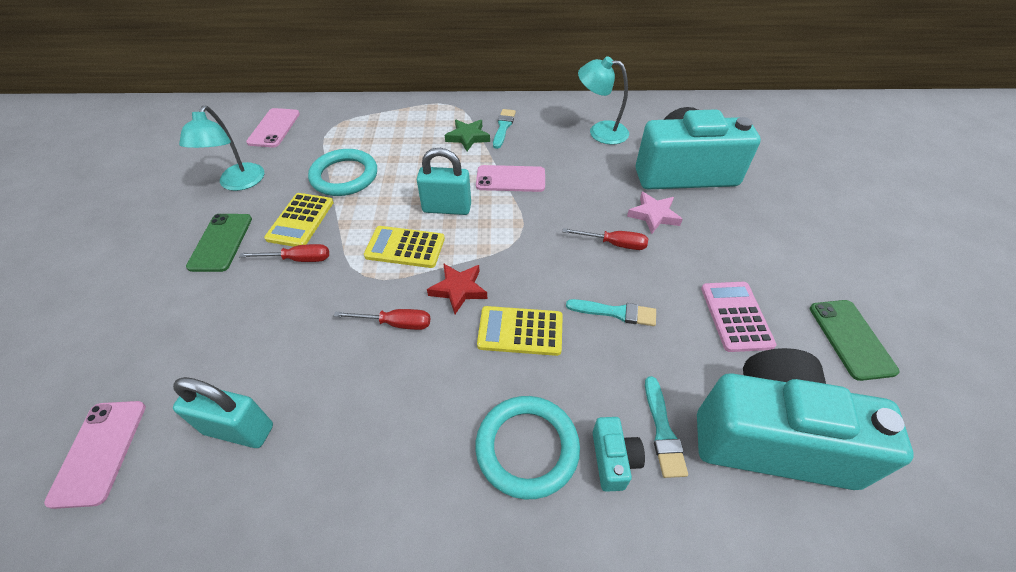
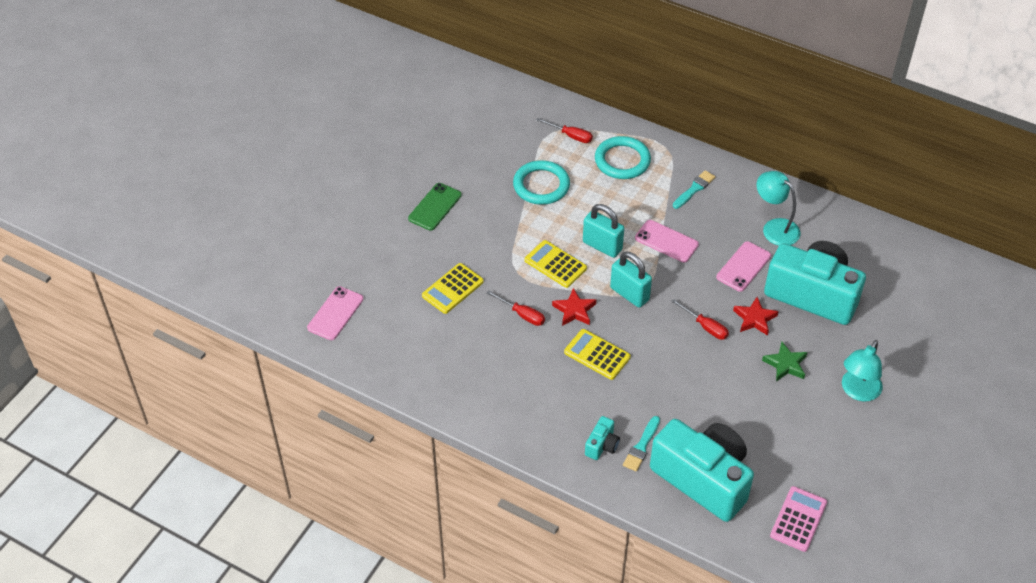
camera: 30 degrees right, 0 degrees up
turquoise padlock [173,377,273,448] -> turquoise padlock moved to [610,252,652,308]
turquoise lamp [179,106,264,191] -> turquoise lamp moved to [842,340,883,402]
red screwdriver [239,244,329,262] -> red screwdriver moved to [536,118,593,143]
pink phone [246,108,300,147] -> pink phone moved to [716,241,771,292]
yellow calculator [264,193,334,247] -> yellow calculator moved to [422,263,484,314]
green star [445,120,490,151] -> green star moved to [762,342,808,381]
turquoise ring [475,396,580,499] -> turquoise ring moved to [595,136,651,179]
turquoise brush [566,299,656,326] -> none
pink star [627,192,683,234] -> red star [733,297,779,336]
pink calculator [701,282,777,352] -> pink calculator moved to [770,486,827,552]
green phone [810,300,899,381] -> none

